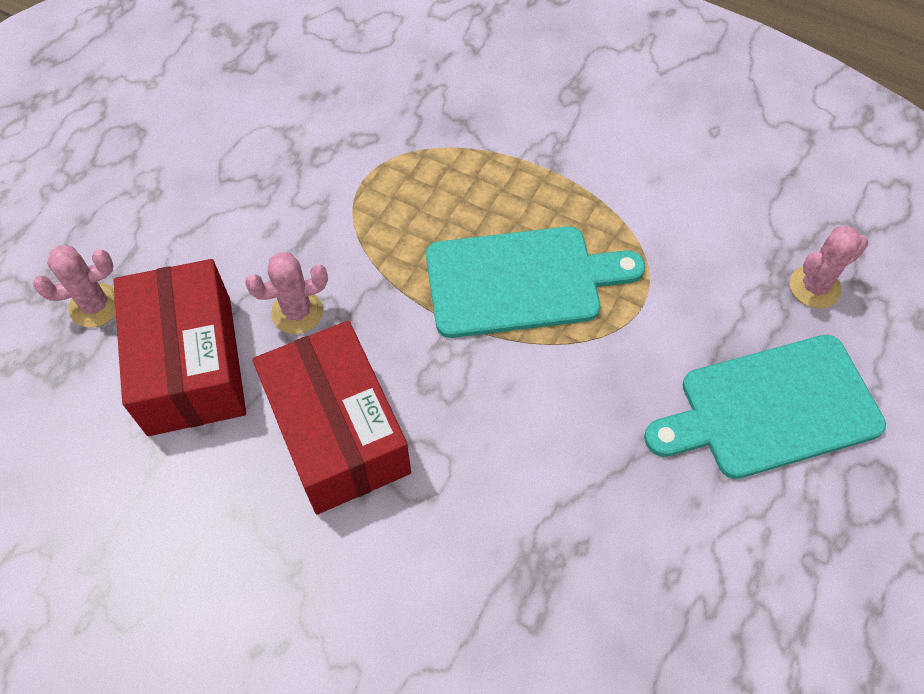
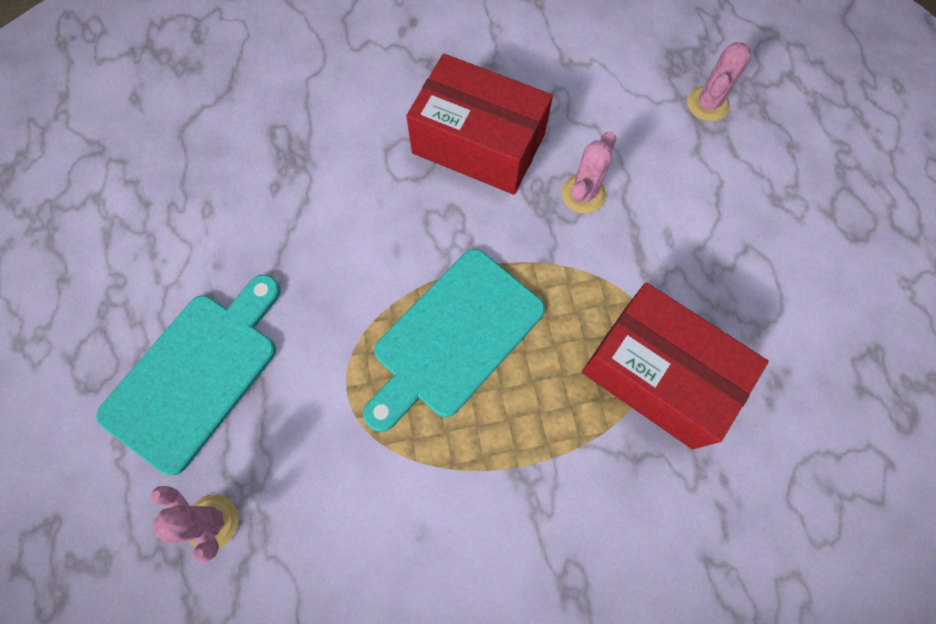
camera: 140 degrees right, 10 degrees up
red box [113,259,246,436] -> red box moved to [582,283,769,449]
pink cactus [790,226,868,308] -> pink cactus turned 60 degrees counterclockwise [151,486,239,562]

